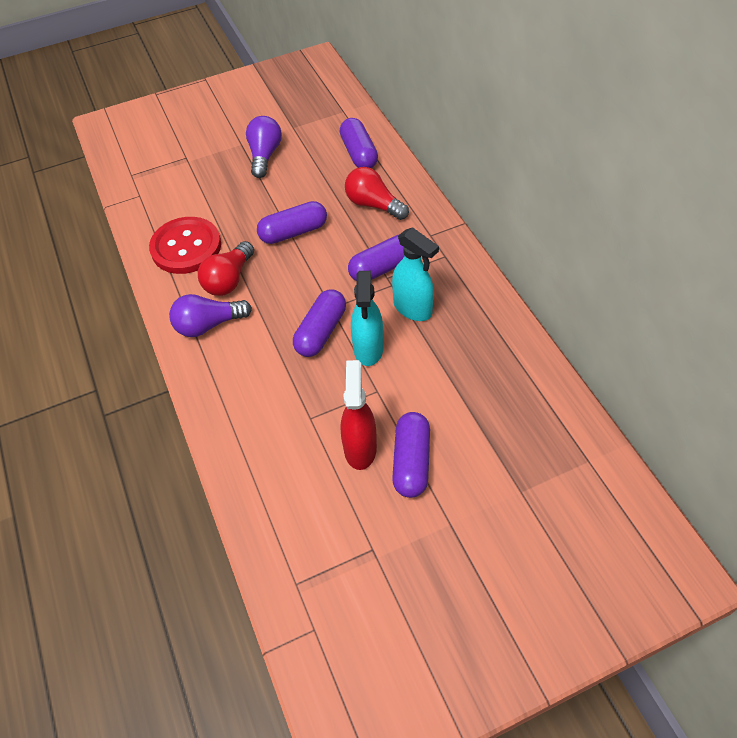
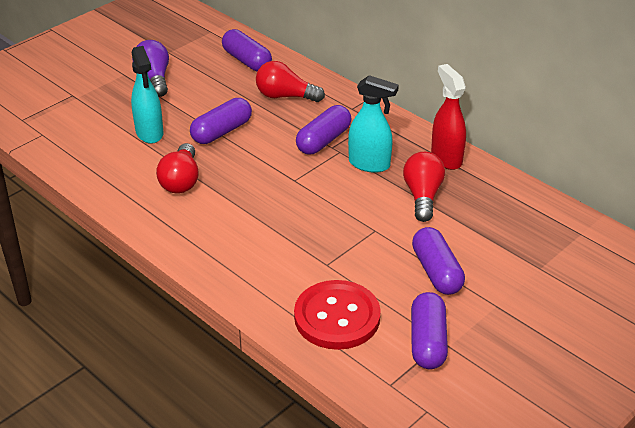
camera: 25 degrees left, 15 degrees down
red button [149,217,221,274] -> red button moved to [294,280,381,350]
purple light bulb [169,294,252,337] -> none
purple capsule [293,290,346,357] -> purple capsule moved to [411,292,448,369]
red spray bottle [341,360,377,470] -> red spray bottle moved to [431,64,466,170]
turquoise spray bottle [351,271,384,366] -> turquoise spray bottle moved to [131,46,164,144]
none -> red light bulb [403,152,445,222]

